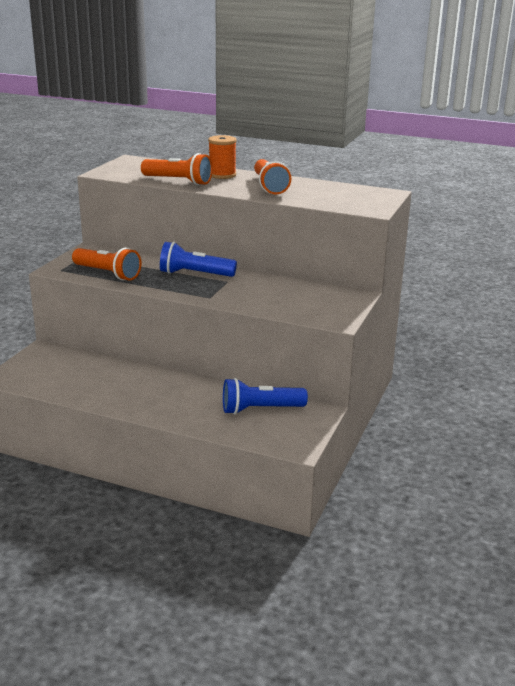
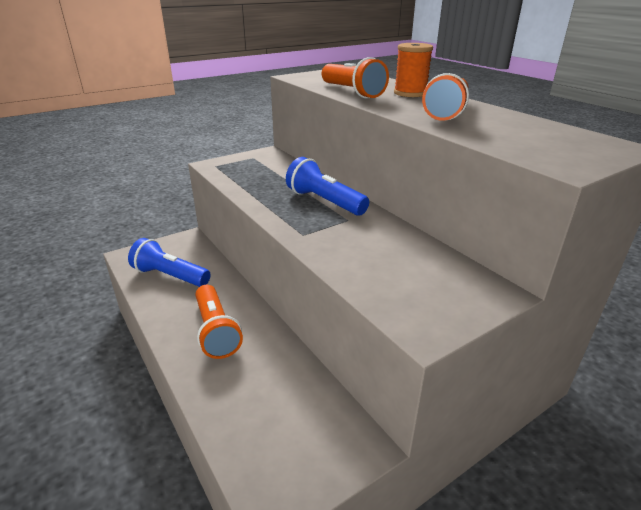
camera: 35 degrees right, 5 degrees up
orange flashlight [72,248,141,281] -> orange flashlight moved to [196,285,243,359]
blue flashlight [223,378,308,414] -> blue flashlight moved to [128,238,211,287]

